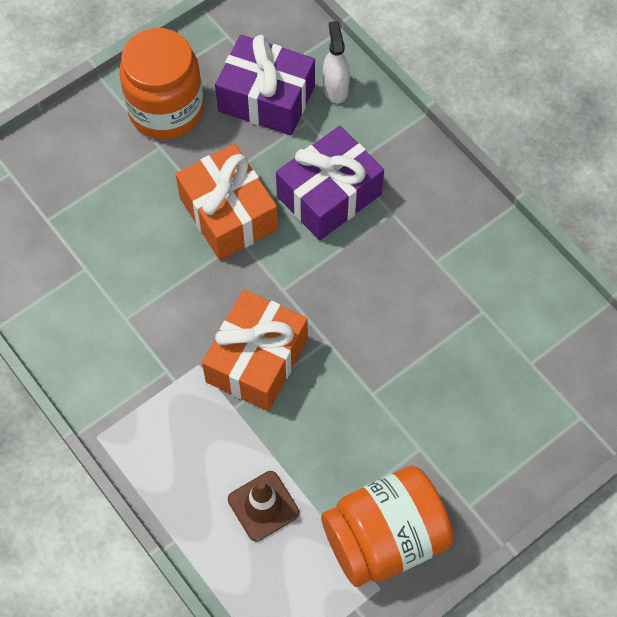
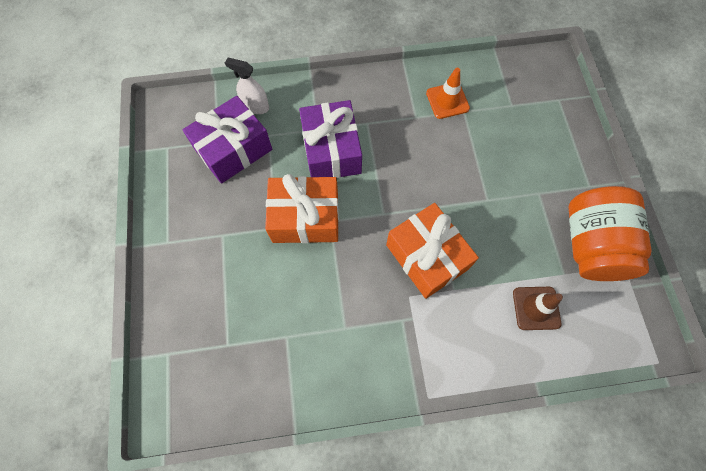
camera: 60 degrees left, 5 degrees up
orange jar [119,28,204,139] -> none
none -> orange traffic cone [426,68,470,119]

